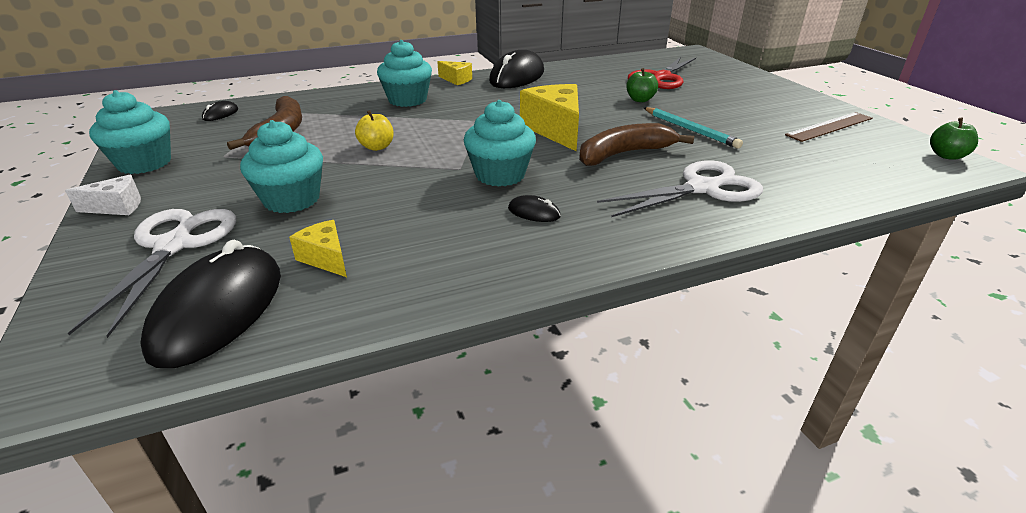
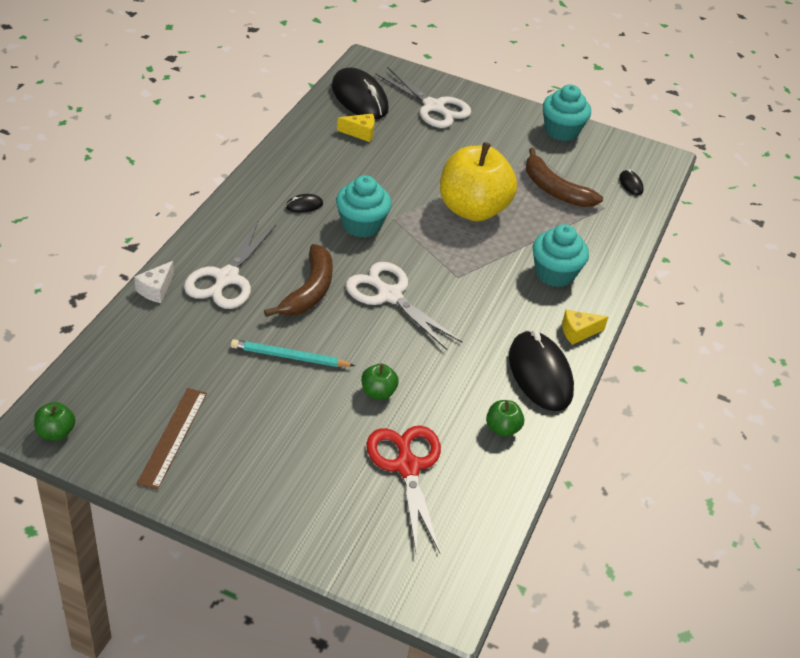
camera: 130 degrees right, 10 degrees up
white cheese [65,175,141,215] -> white cheese moved to [134,261,174,303]
turquoise cupcake [240,120,323,213] -> none
yellow apple [355,110,394,151] -> yellow apple [440,142,517,221], size x2.44
yellow cheese [520,84,579,151] -> white scissors [346,262,462,351]
none -> green apple [486,400,524,437]

